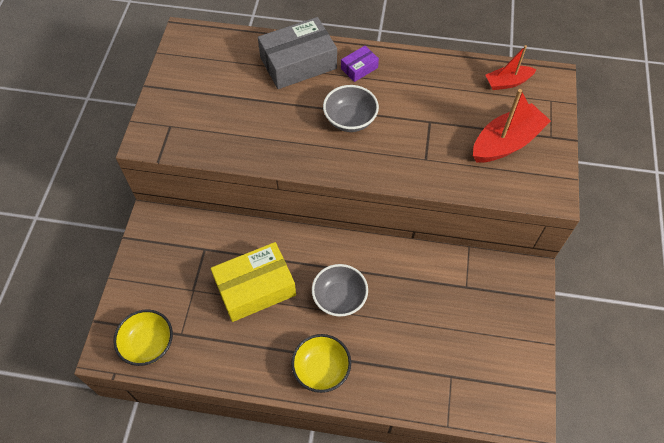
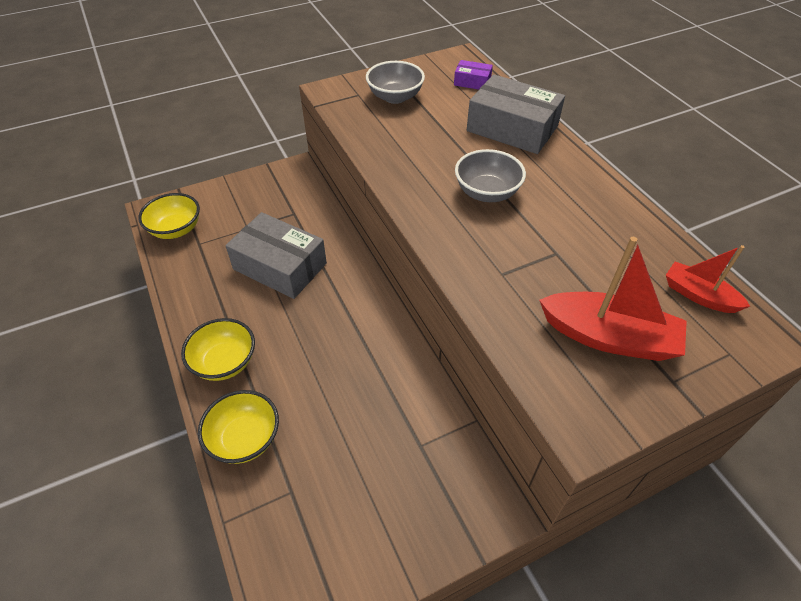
camera: 55 degrees right, 10 degrees down
yellow box [211,242,296,322] -> grey box [225,212,327,299]
grey bowl [312,264,368,317] -> grey bowl moved to [366,61,425,104]
purple box [341,46,379,82] -> purple box moved to [454,60,493,90]
none -> yellow bowl [198,390,279,464]

